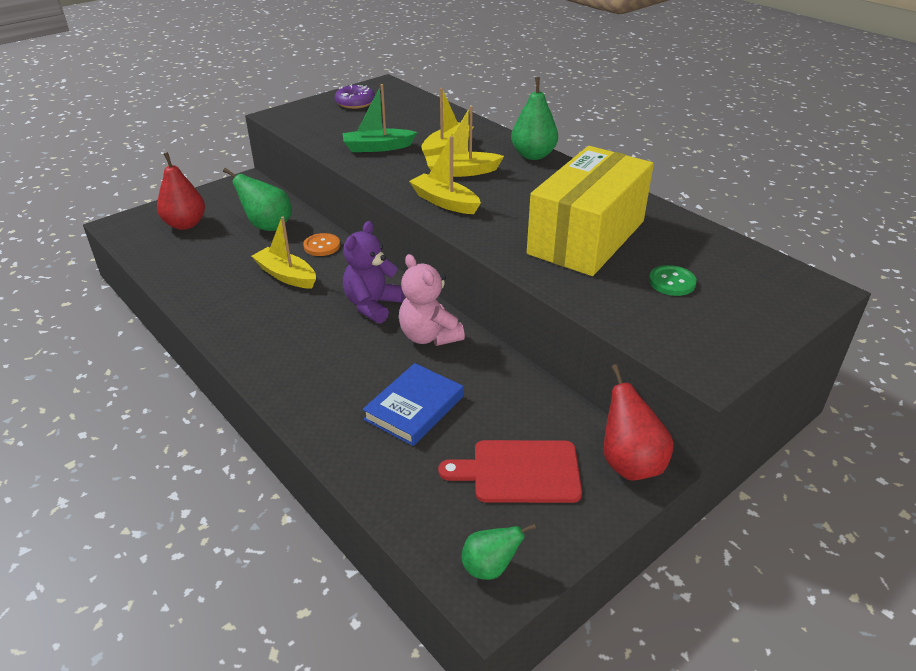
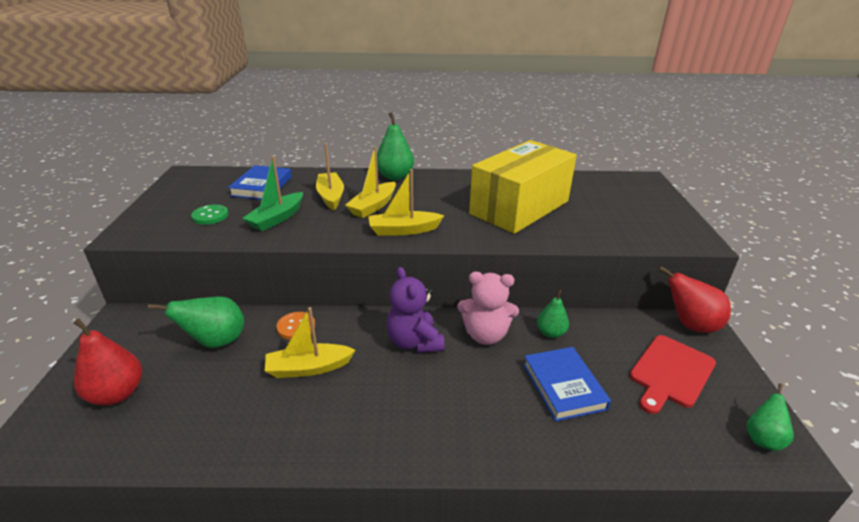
camera: 50 degrees left, 5 degrees down
purple donut [335,85,375,109] -> none
yellow box [527,146,654,276] -> yellow box turned 60 degrees clockwise [469,140,577,234]
green button [649,265,697,296] -> green button moved to [191,205,228,225]
none -> blue book [228,165,292,200]
none -> green pear [537,290,569,338]

